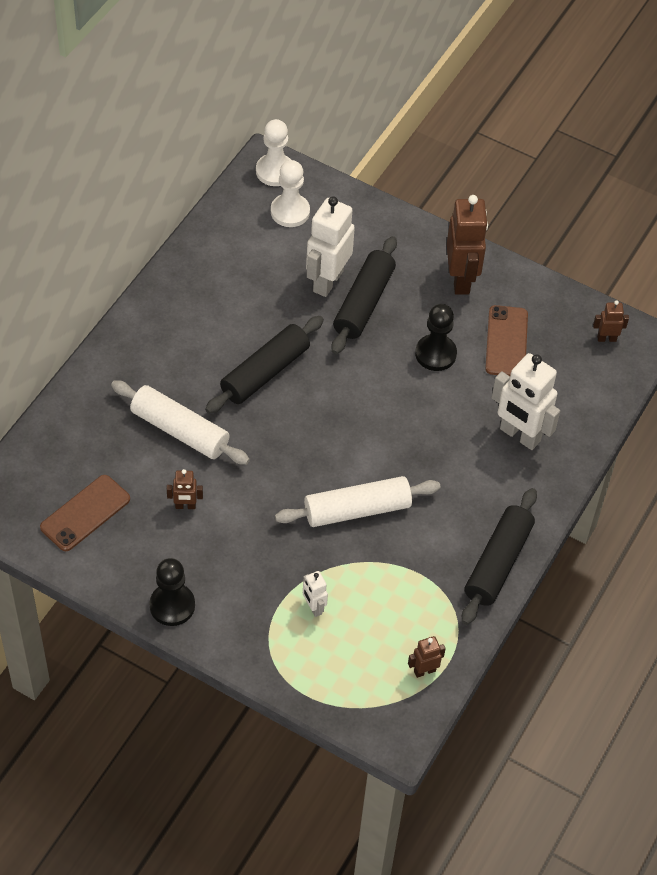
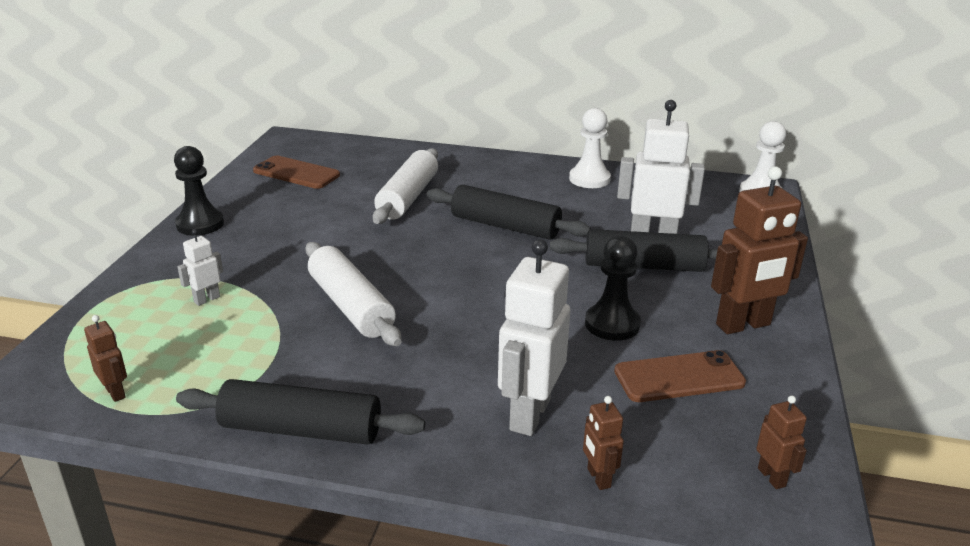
camera: 75 degrees right, 25 degrees down
brown robot [167,469,203,509] -> brown robot moved to [583,396,624,490]
white pawn [271,160,310,227] -> white pawn moved to [569,108,611,188]

